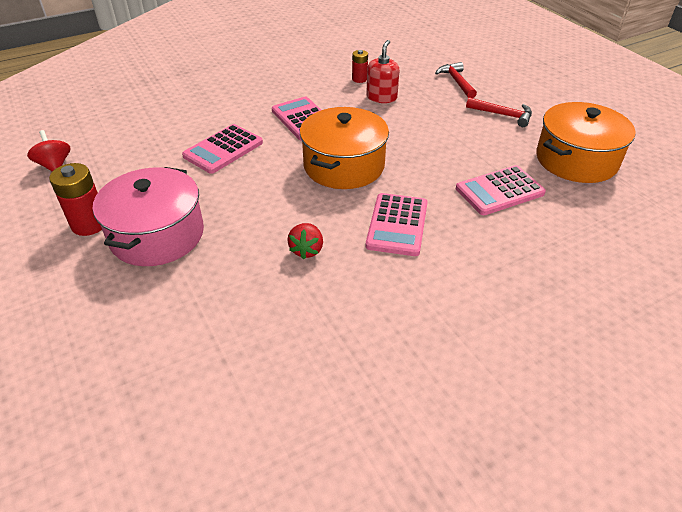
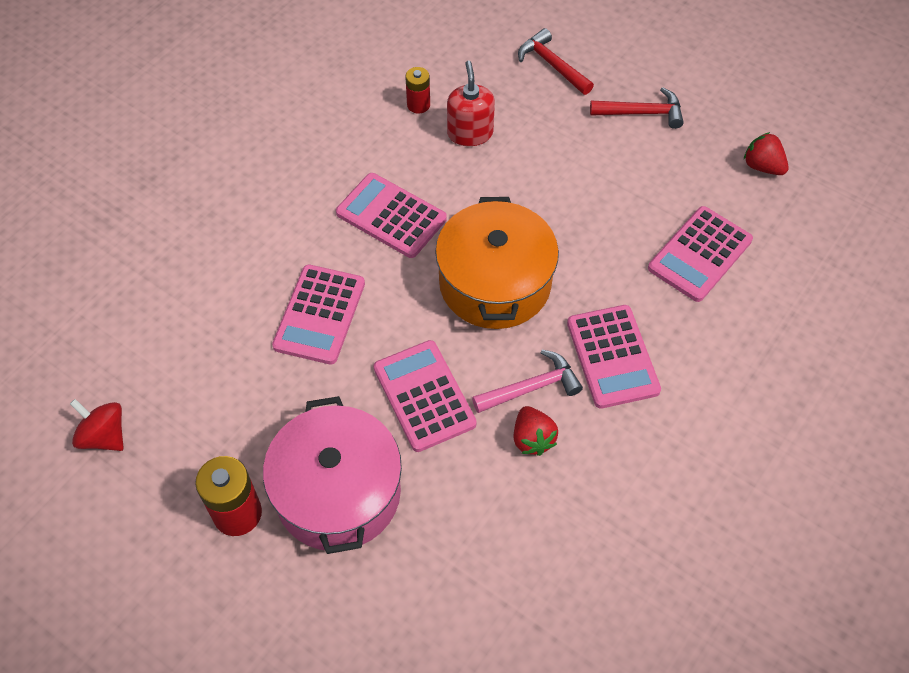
camera: 25 degrees left, 15 degrees up
orange pot [536,102,636,183] -> red strawberry [744,132,789,175]
none -> pink calculator [374,340,477,452]
none -> pink hammer [472,350,583,413]

